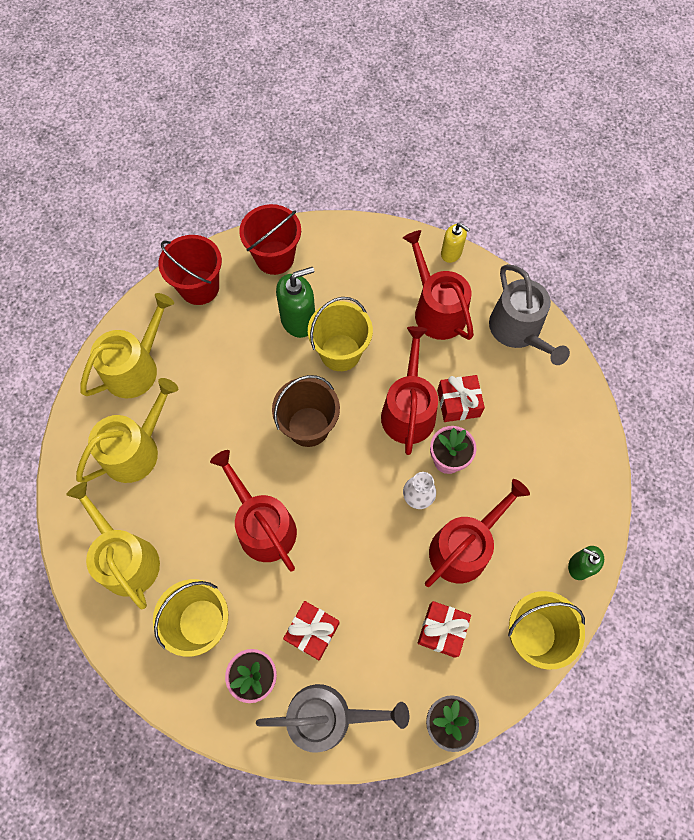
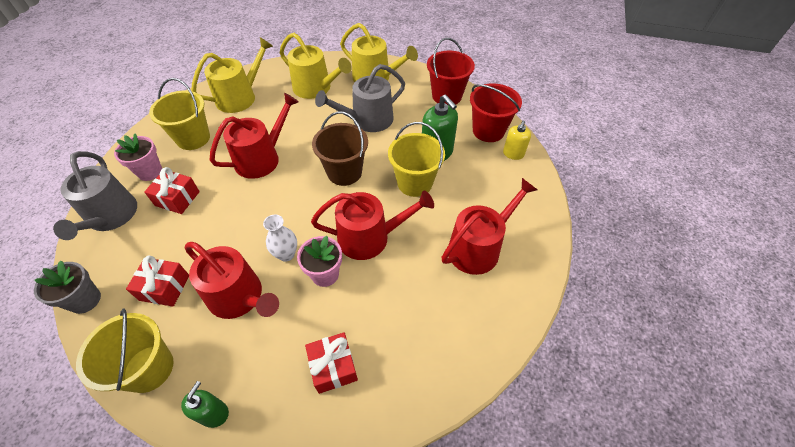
camera: 80 degrees right, 15 degrees down
red gift [437,375,485,422] -> red gift moved to [305,332,358,394]
yellow soap dispenser [441,223,470,263] -> yellow soap dispenser moved to [503,121,531,160]
grey watering can [489,264,570,365] -> grey watering can moved to [315,64,405,132]

